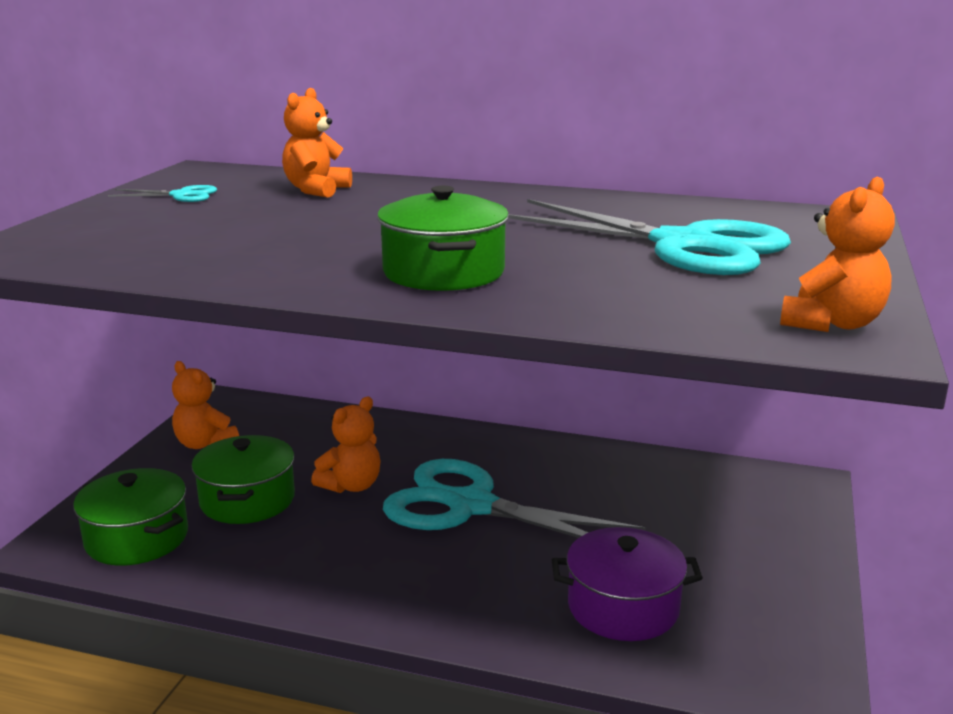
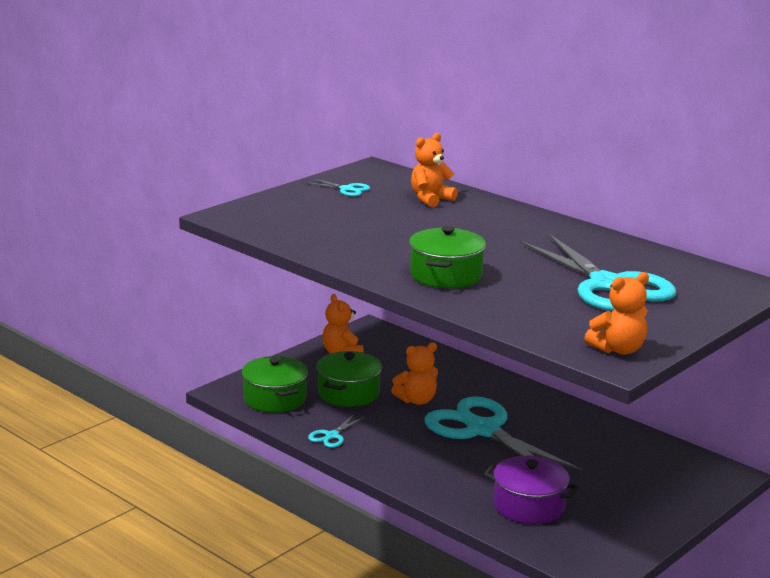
camera: 25 degrees right, 0 degrees up
none -> turquoise scissors [308,414,365,448]

